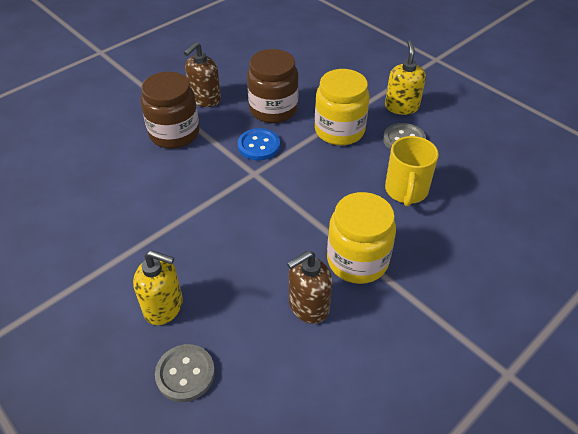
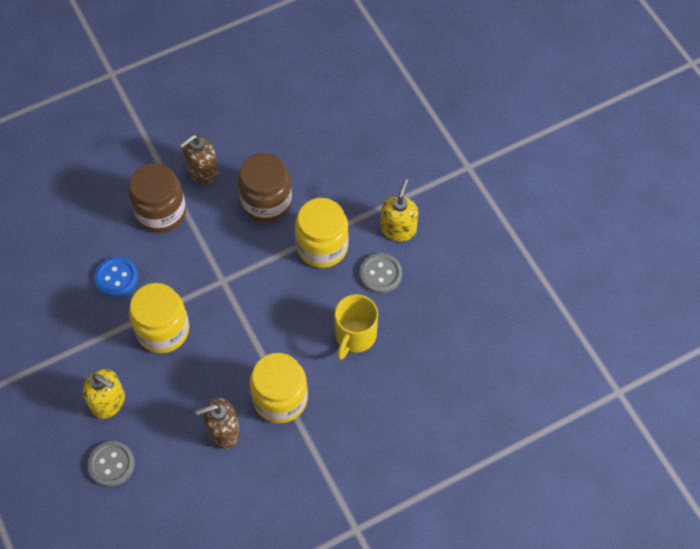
camera: 15 degrees right, 15 degrees up
blue button [238,128,280,160] -> blue button moved to [94,257,138,297]
none -> yellow jar [129,283,189,353]

